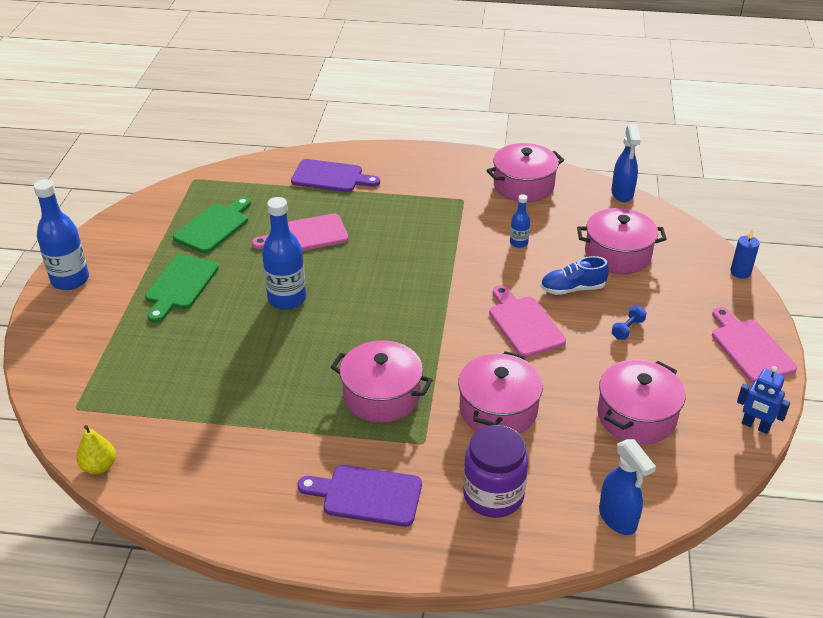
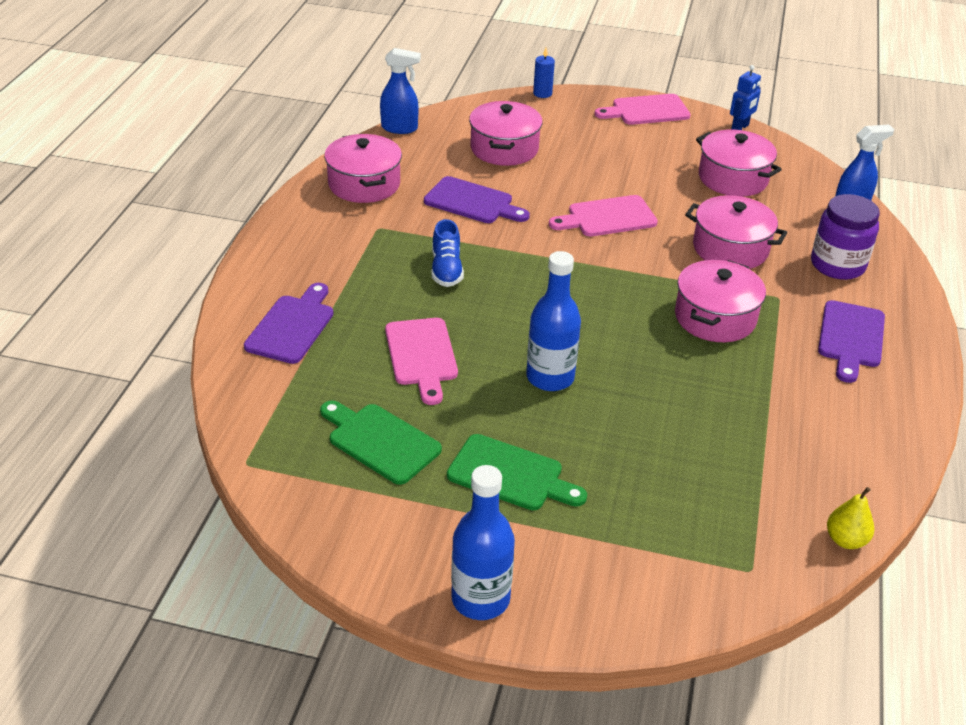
camera: 85 degrees left, 0 degrees up
blue bottle [510,194,530,248] -> purple cutting board [424,176,530,223]
blue shoe [541,256,609,295] -> blue shoe moved to [432,219,464,287]
blue dumbbell [612,306,647,340] -> none

